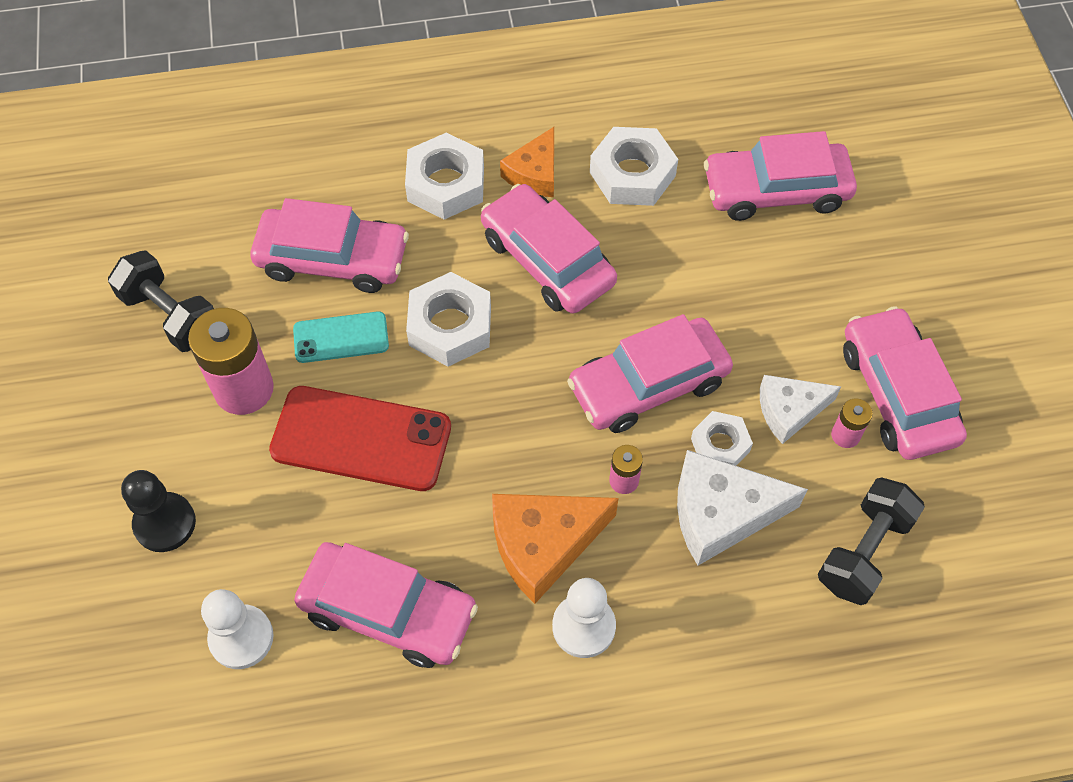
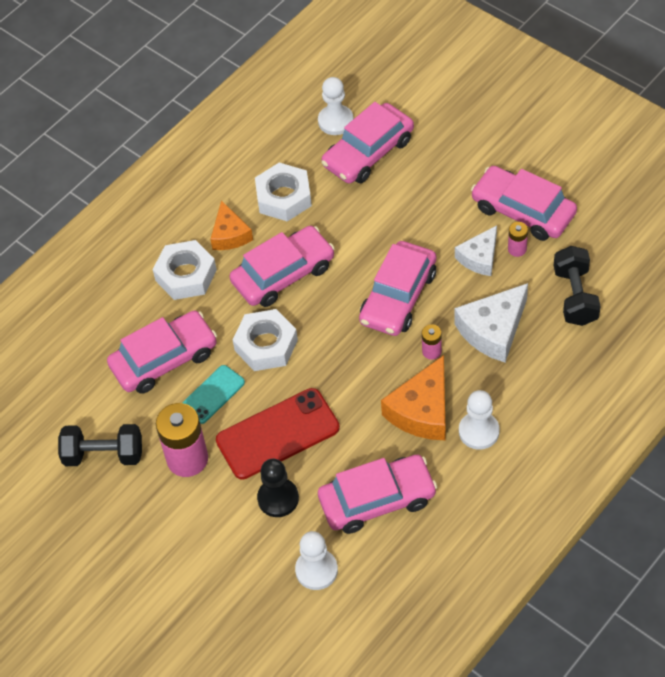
camera: 35 degrees left, 5 degrees down
black pawn [121,470,196,552] -> black pawn moved to [257,459,299,517]
pink car [481,184,617,314] -> pink car turned 135 degrees clockwise [230,226,335,307]
white nut [691,411,753,466] -> none
none -> white pawn [318,77,354,135]

